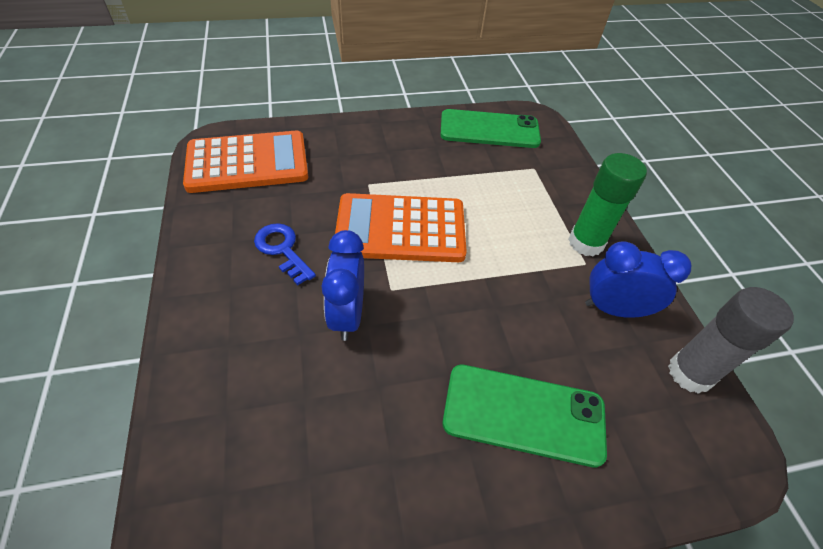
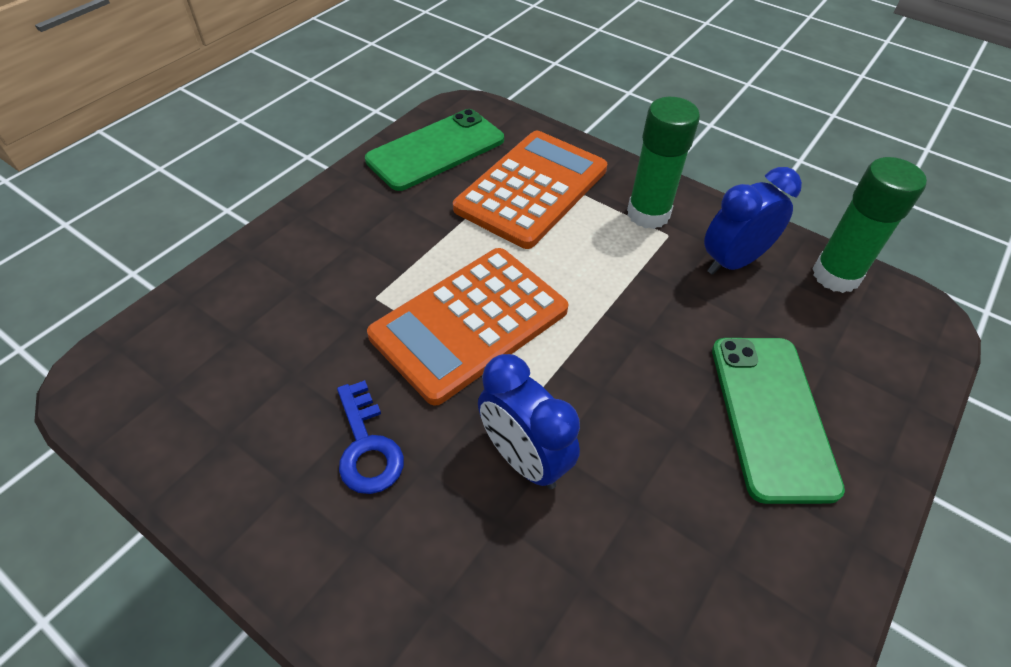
camera: 40 degrees left, 0 degrees up
orange calculator [183,131,308,193] -> orange calculator moved to [453,131,607,249]
blue key [254,223,316,285] -> blue key turned 120 degrees counterclockwise [337,380,404,494]
green phone [443,365,607,468] -> green phone turned 60 degrees counterclockwise [712,338,845,504]
grey glue stick [668,287,794,394] -> green glue stick [812,157,927,293]

